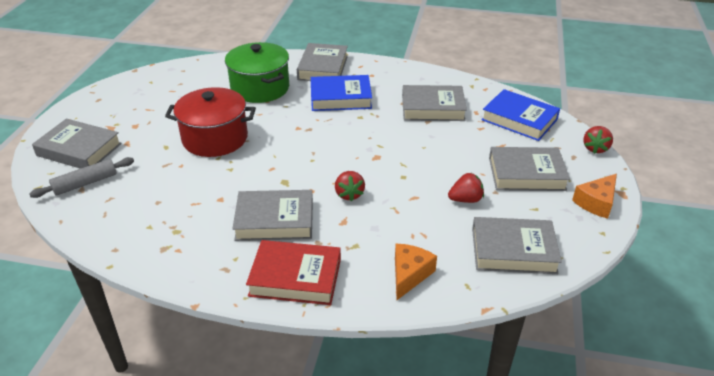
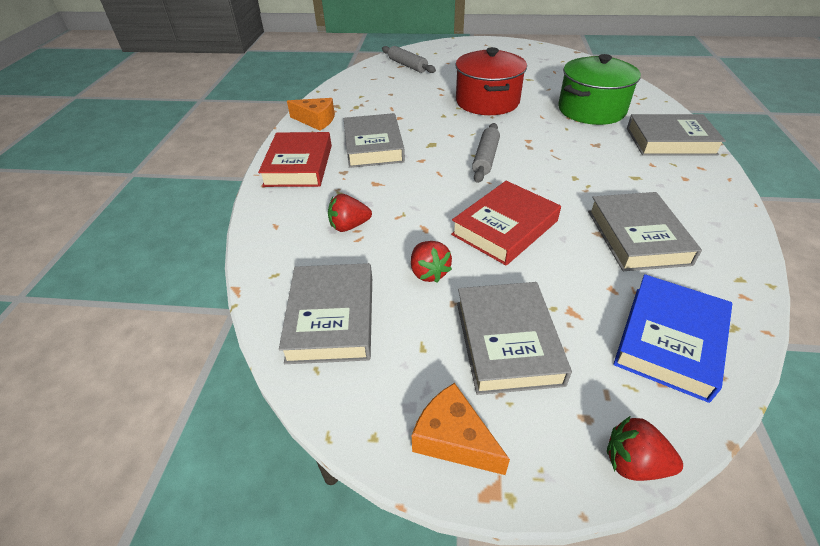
camera: 85 degrees right, 5 degrees up
grey book [32,119,122,169] -> none
blue book [311,75,372,111] -> none
red strawberry [335,171,365,202] -> red strawberry moved to [328,194,372,232]
orange cheese [395,244,437,300] -> orange cheese moved to [287,98,335,131]
none -> red book [451,181,561,265]
none -> grey rolling pin [472,123,500,183]

